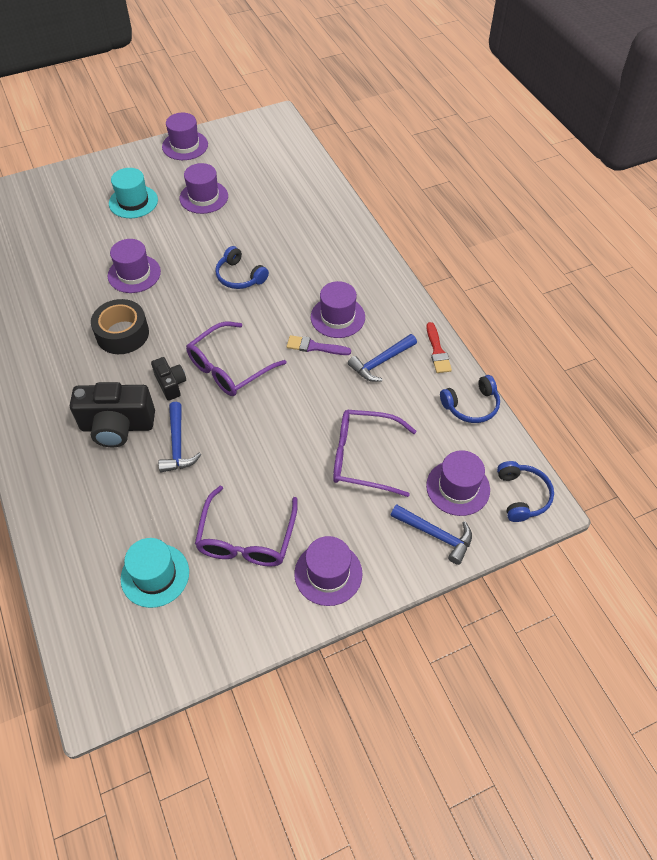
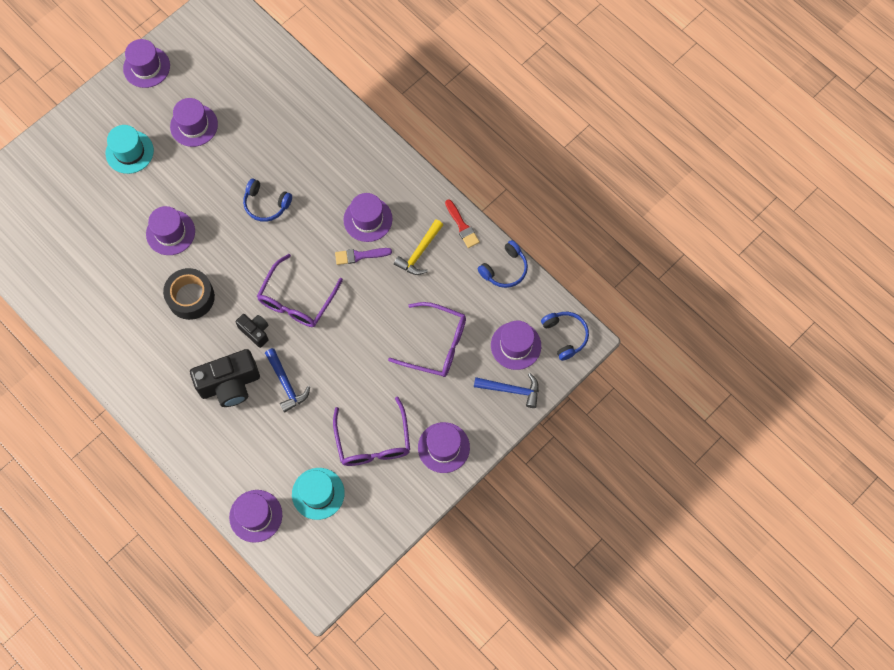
camera: 20 degrees left, 15 degrees up
purple glasses [333,409,416,497] -> purple glasses turned 150 degrees counterclockwise [388,302,466,377]
blue hammer [348,334,417,382] -> yellow hammer [394,219,443,275]
none -> purple hat [229,490,282,543]

